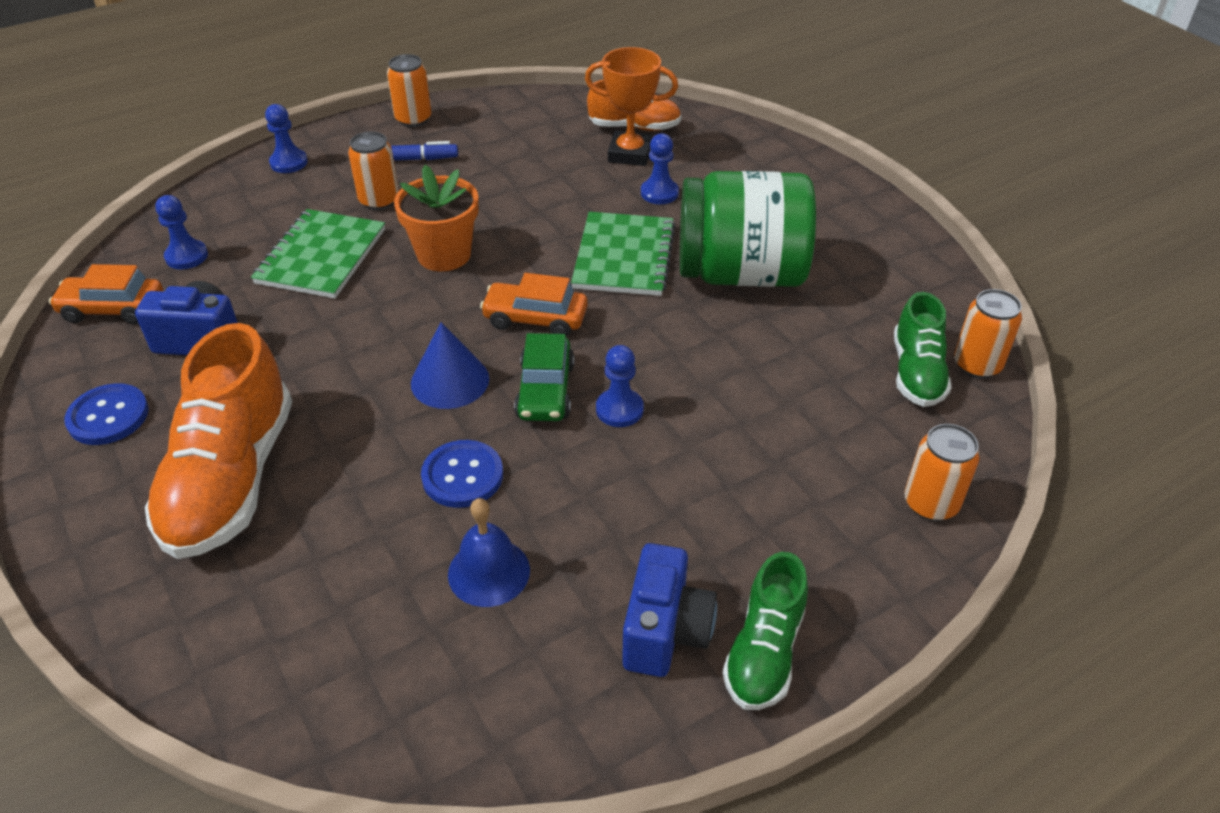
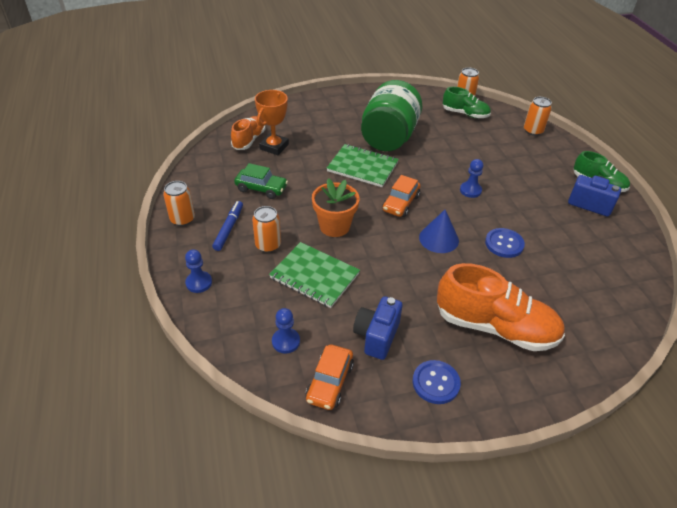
camera: 75 degrees left, 0 degrees up
blue bell [448,498,530,607] -> none
green car [514,333,574,421] -> green car moved to [234,163,288,199]
blue pawn [641,133,679,204] -> none

